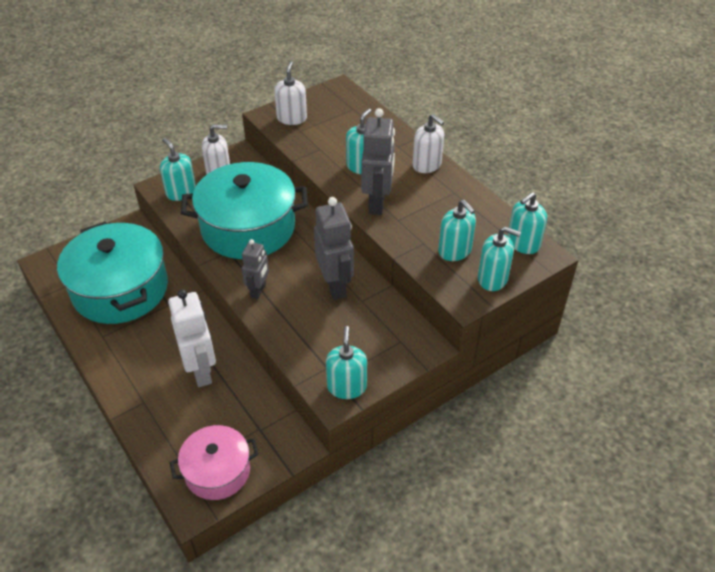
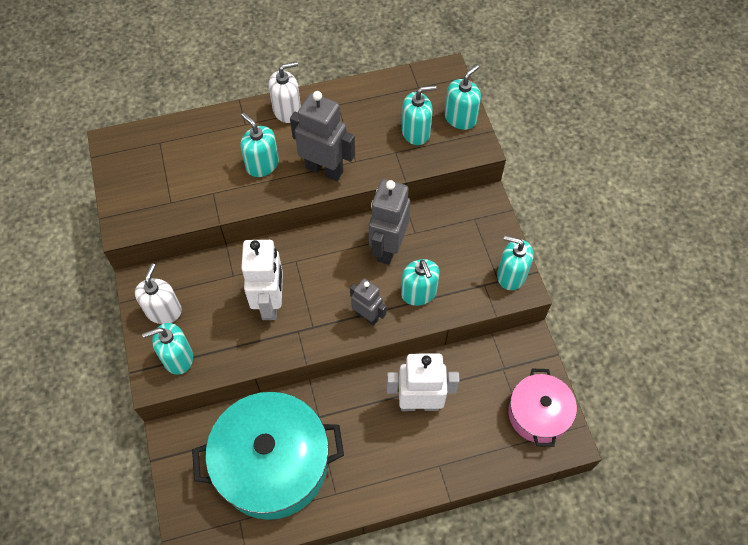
camera: 70 degrees left, 15 degrees up
turquoise pot [181,162,308,259] -> white robot [241,240,283,320]
white soap dispenser [274,61,307,125] -> none
grey robot [314,197,354,300] -> grey robot turned 75 degrees counterclockwise [369,179,410,265]
turquoise soap dispenser [508,192,547,254] -> turquoise soap dispenser moved to [401,259,440,306]

